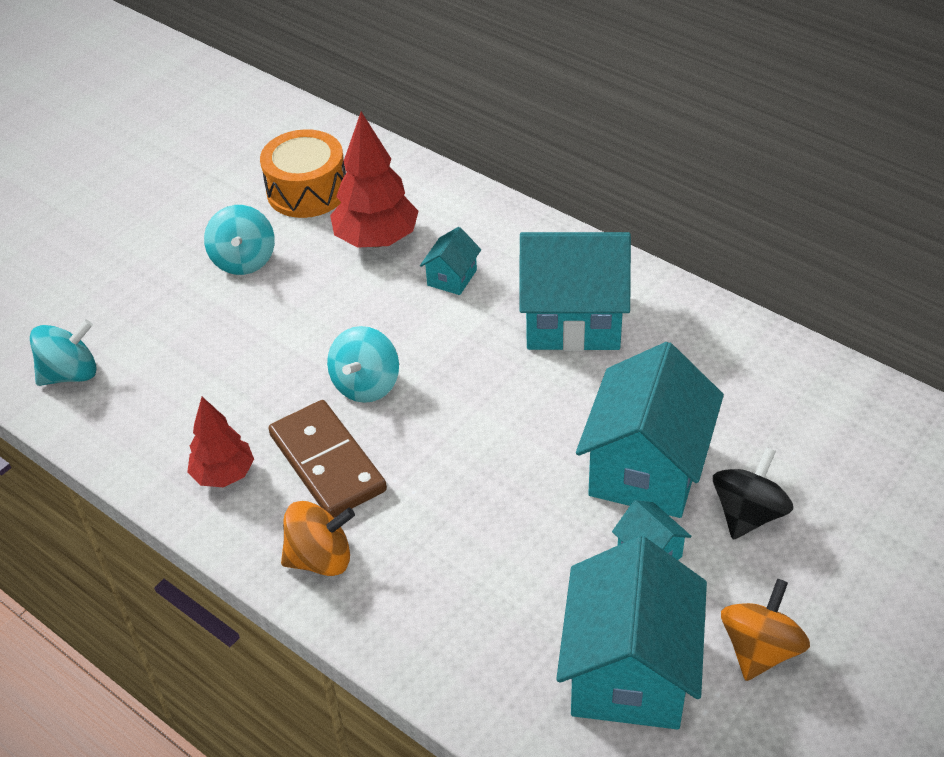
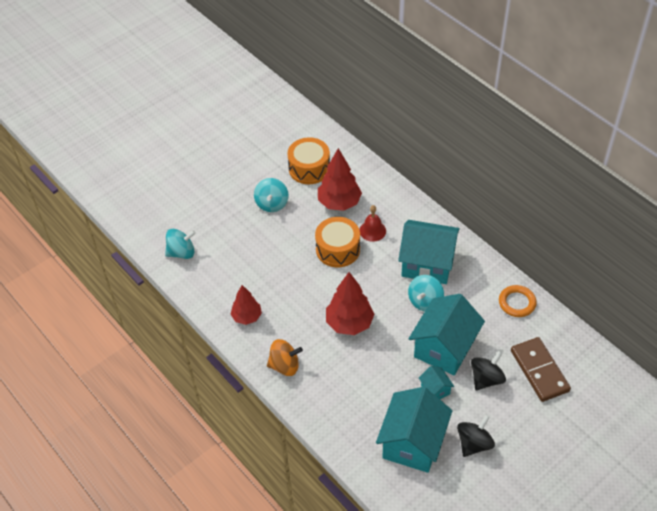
camera: 10 degrees right, 5 degrees up
brown domino [268,400,387,518] -> brown domino moved to [511,337,571,402]
turquoise spinning top [327,326,399,403] -> turquoise spinning top moved to [408,275,444,312]
turquoise house [420,227,481,295] -> red bell [359,205,386,242]
orange spinning top [721,579,810,681] -> black spinning top [457,415,495,457]
none -> orange drum [315,217,360,267]
none -> red tree [326,272,374,335]
none -> orange ring [499,285,537,317]

